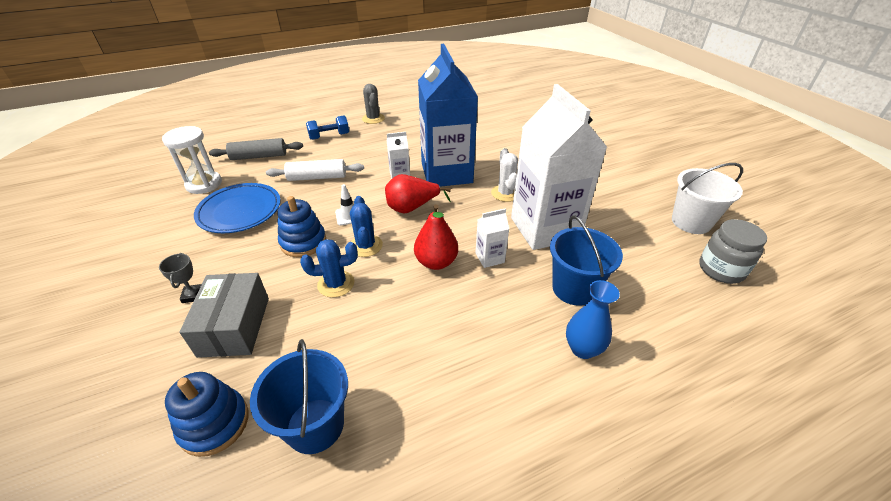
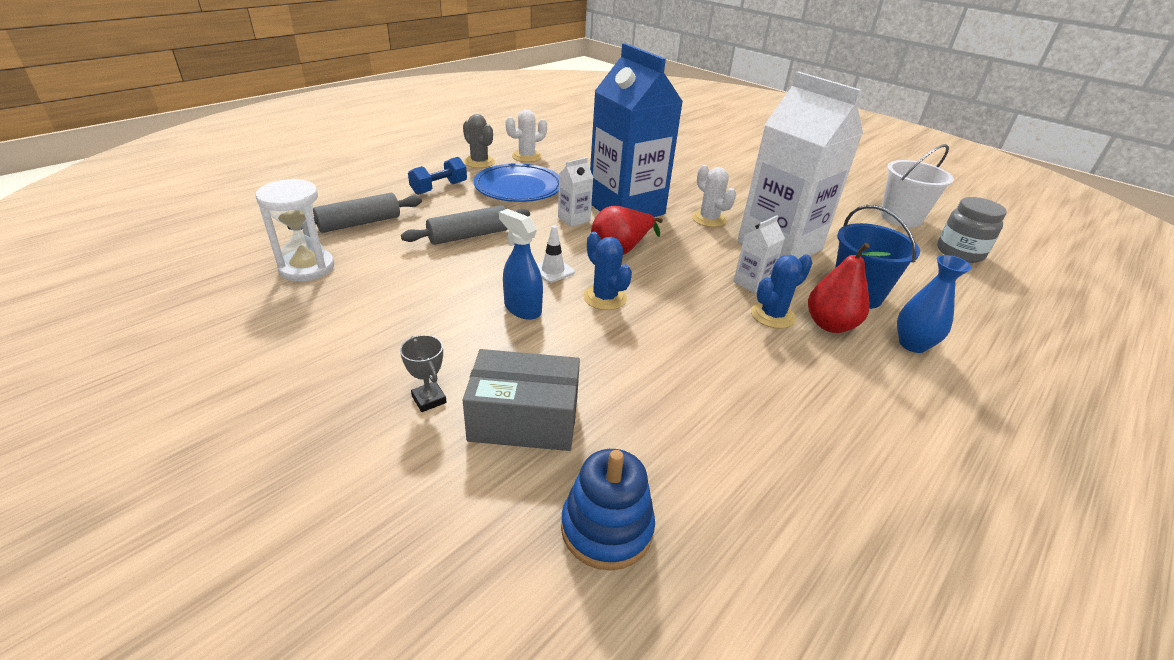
camera: 25 degrees left, 5 degrees down
grey box [179,273,269,358] -> grey box turned 60 degrees counterclockwise [463,349,580,451]
blue plate [194,183,281,233] -> blue plate moved to [474,163,559,202]
blue bucket [250,339,348,454] -> none
white rolling pin [266,159,364,181] -> grey rolling pin [401,205,530,245]
blue stacking toy [277,196,326,257] -> blue spray bottle [499,209,543,320]
blue cactus [300,239,358,298] -> blue cactus moved to [751,254,812,329]
red pear [414,204,458,270] -> red pear moved to [808,243,891,333]
none -> white cactus [505,110,547,162]

